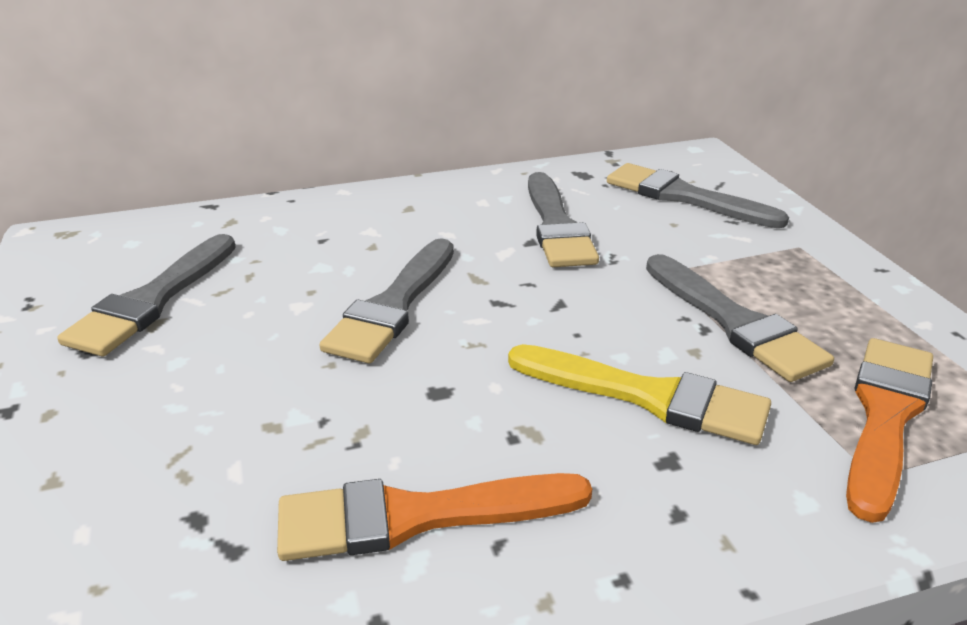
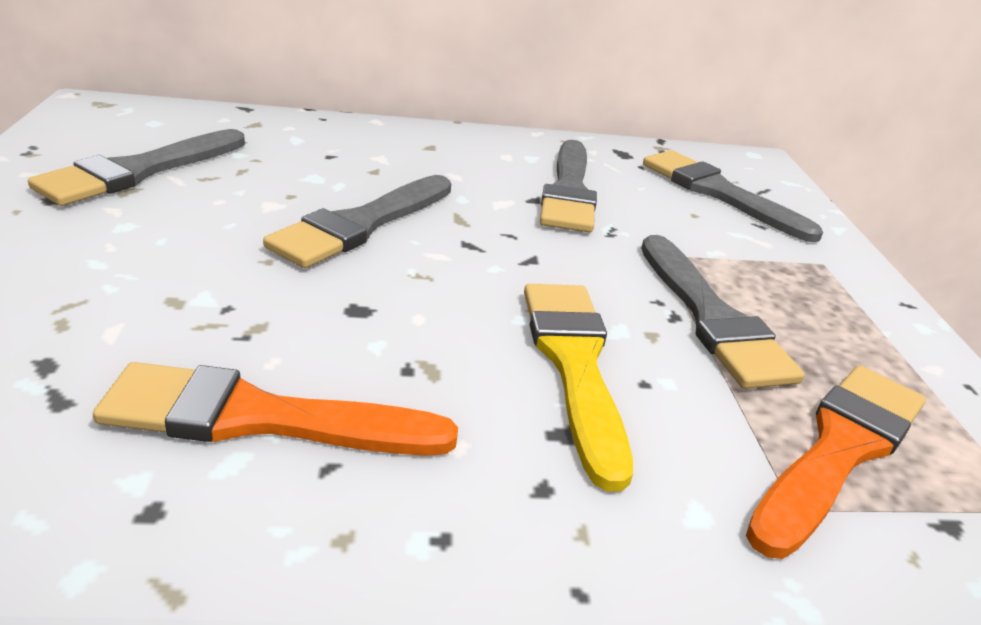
camera: 10 degrees right, 0 degrees up
yellow brush [508,344,771,445] -> yellow brush turned 135 degrees counterclockwise [524,284,633,492]

